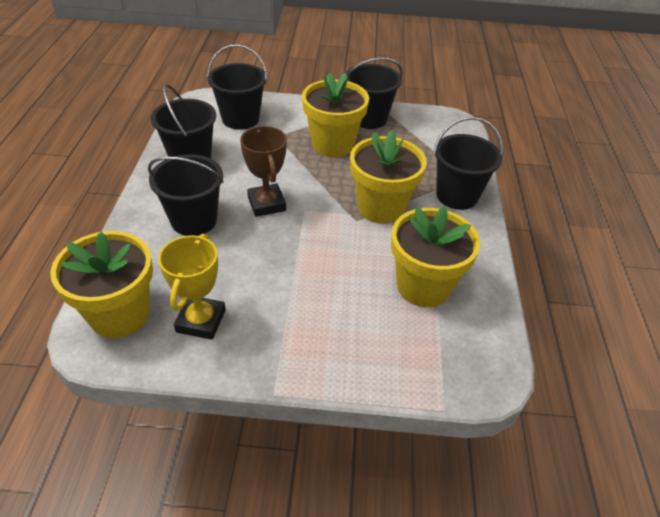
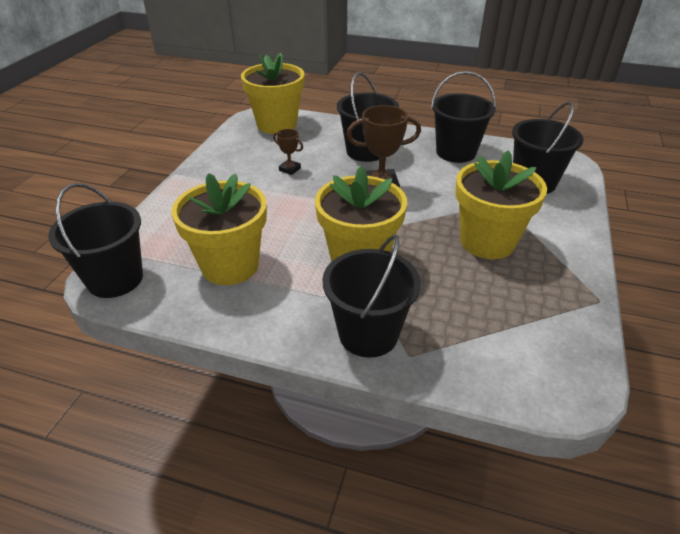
camera: 105 degrees right, 5 degrees down
yellow trophy [158,234,226,340] -> none
black bucket [346,58,403,129] -> black bucket moved to [48,183,143,298]
none -> brown trophy [273,129,303,175]

